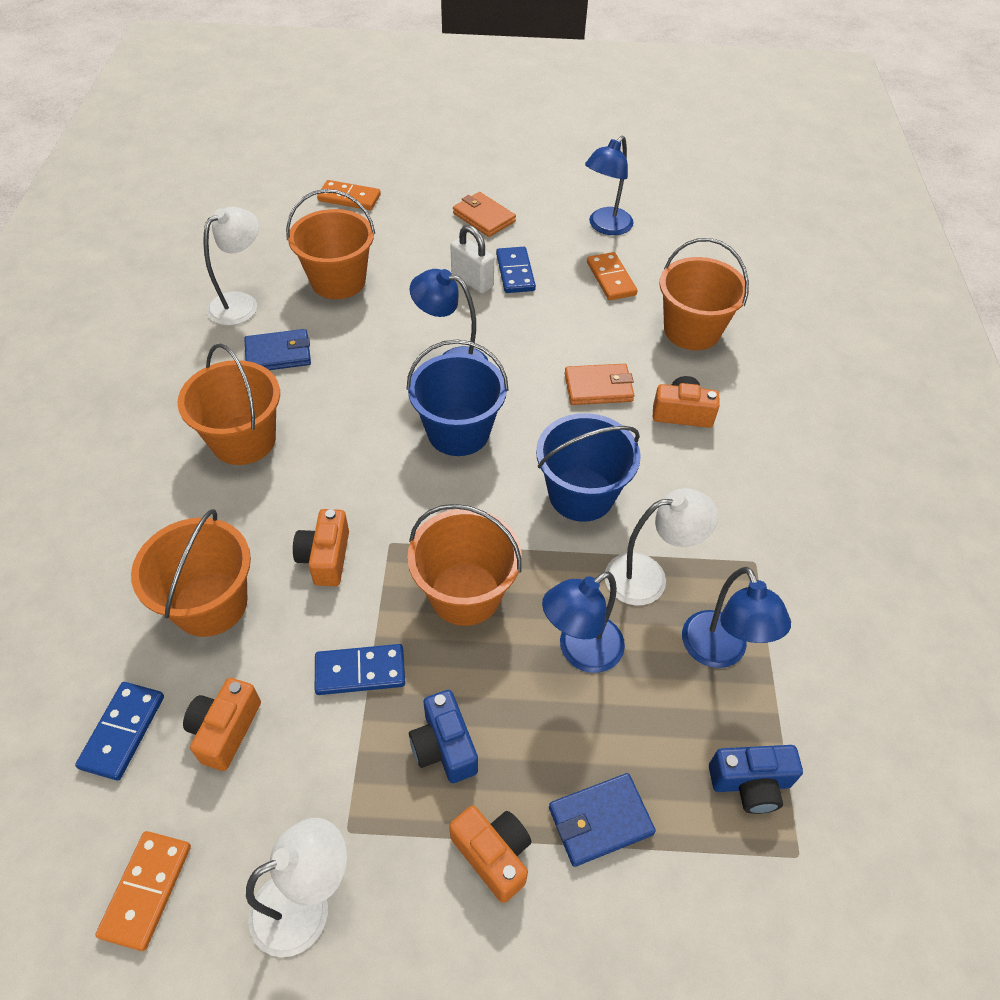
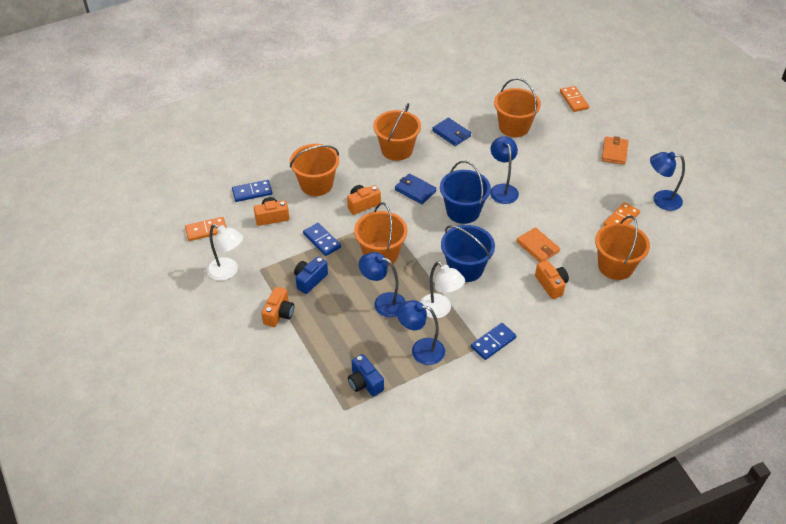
camera: 60 degrees right, 5 degrees down
white lamp [203,207,259,326] -> none
white padlock [450,225,494,293] -> none
blue domino [496,247,536,293] -> blue domino moved to [471,323,516,360]
blue wallet [549,773,656,867] -> blue wallet moved to [395,174,437,204]
blue lamp [682,567,791,668] -> blue lamp turned 60 degrees clockwise [396,300,445,365]

